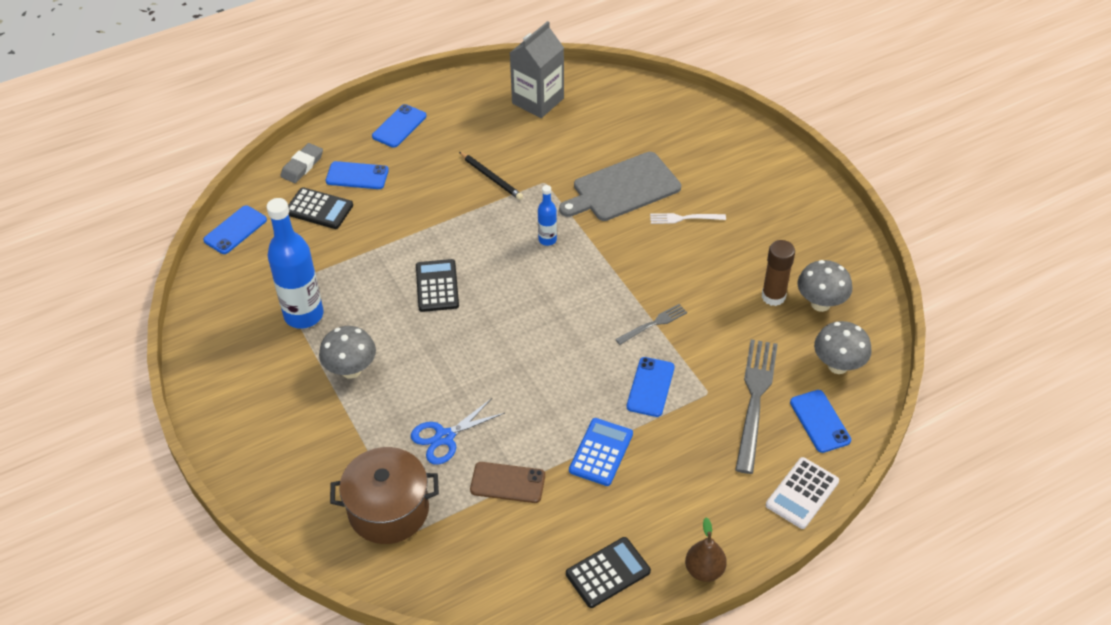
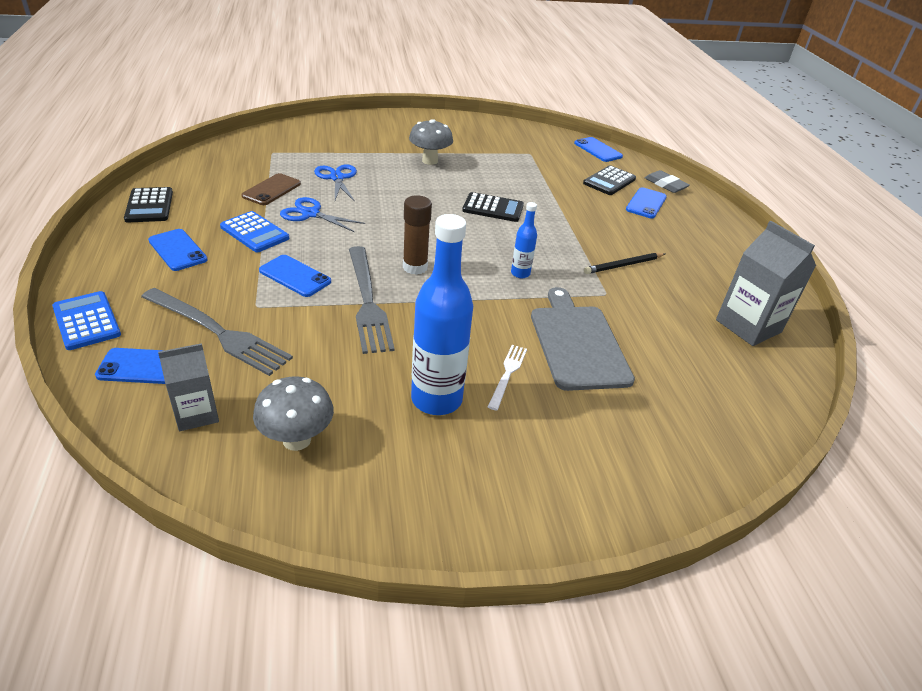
camera: 105 degrees right, 10 degrees down
blue bottle [267,198,323,329] -> blue bottle moved to [411,214,473,415]
brown pot [330,447,439,544] -> none
blue phone [372,104,426,148] -> blue phone moved to [148,229,208,271]
grey fork [615,304,687,345] -> grey fork [349,246,395,354], size x1.93
brown pear [685,518,727,582] -> none
brown glue stick [762,240,795,306] -> brown glue stick moved to [403,195,432,275]
white calculator [766,457,839,529] -> blue calculator [52,291,121,350]
grey mushroom [814,321,872,374] -> grey carton [158,343,219,431]
none -> blue scissors [280,197,365,232]

